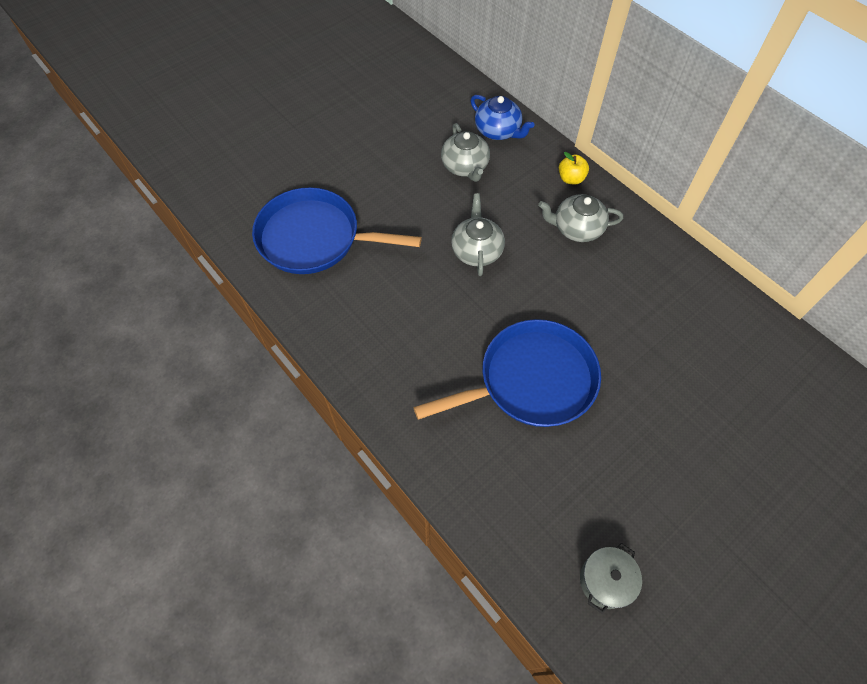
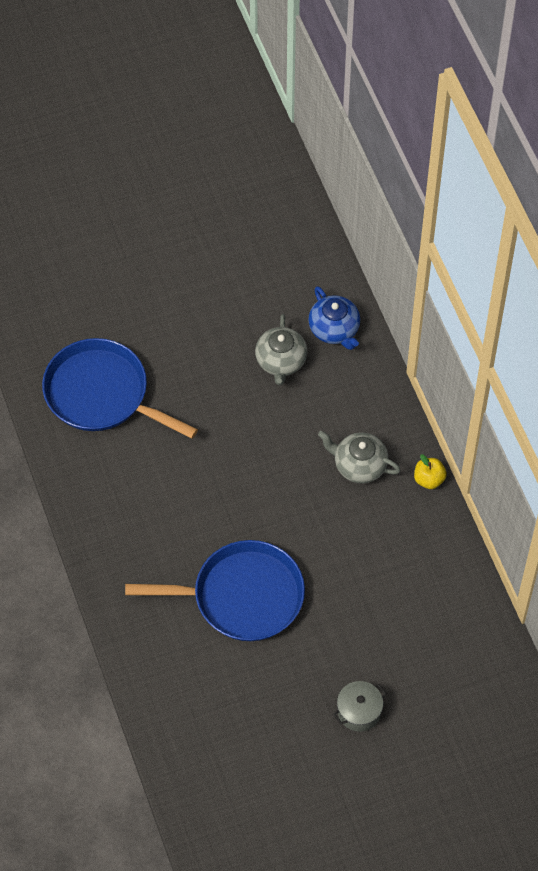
camera: 20 degrees right, 0 degrees up
grey teapot [451,193,505,276] -> none
yellow apple [559,152,589,185] -> yellow apple moved to [414,454,447,489]
grey pot [580,543,642,614] -> grey pot moved to [333,681,387,732]

